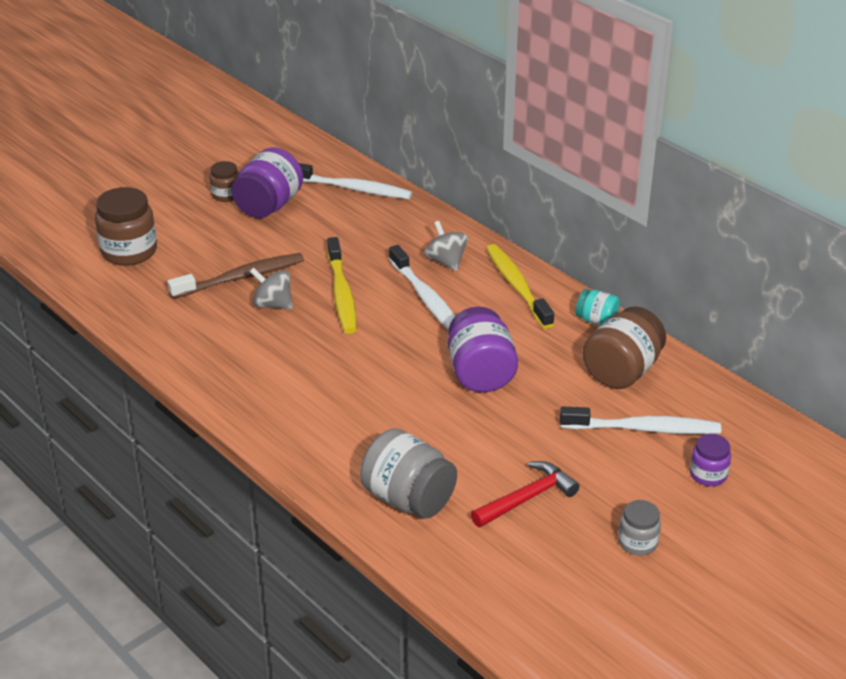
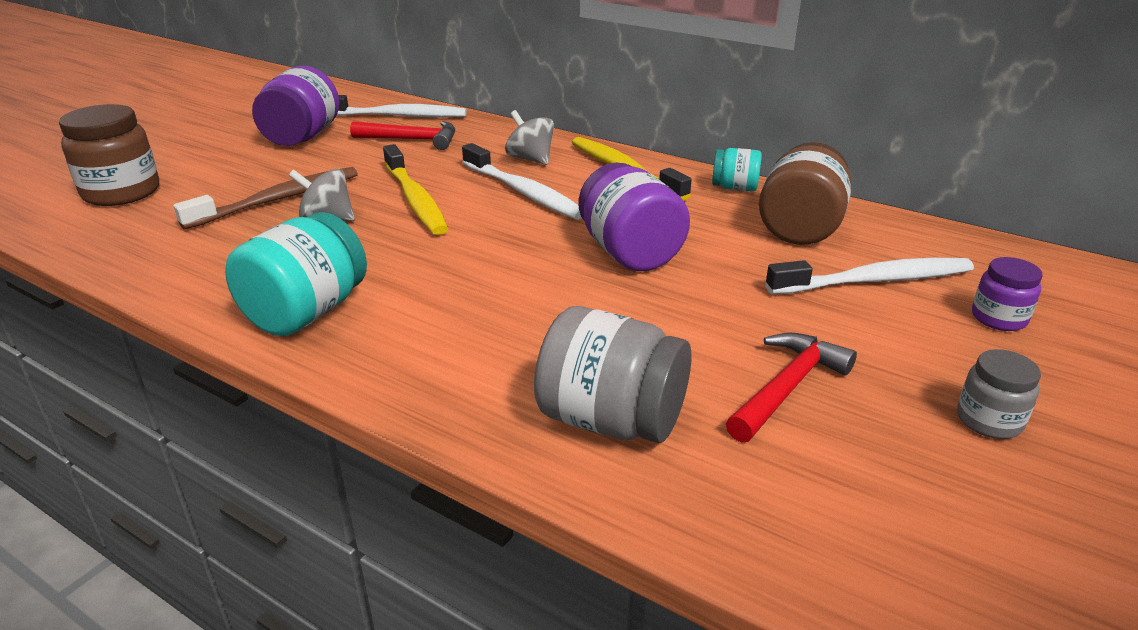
camera: 15 degrees left, 5 degrees down
brown jar [210,161,239,202] -> none
none -> turquoise jar [225,212,367,336]
none -> red hammer [350,121,455,150]

